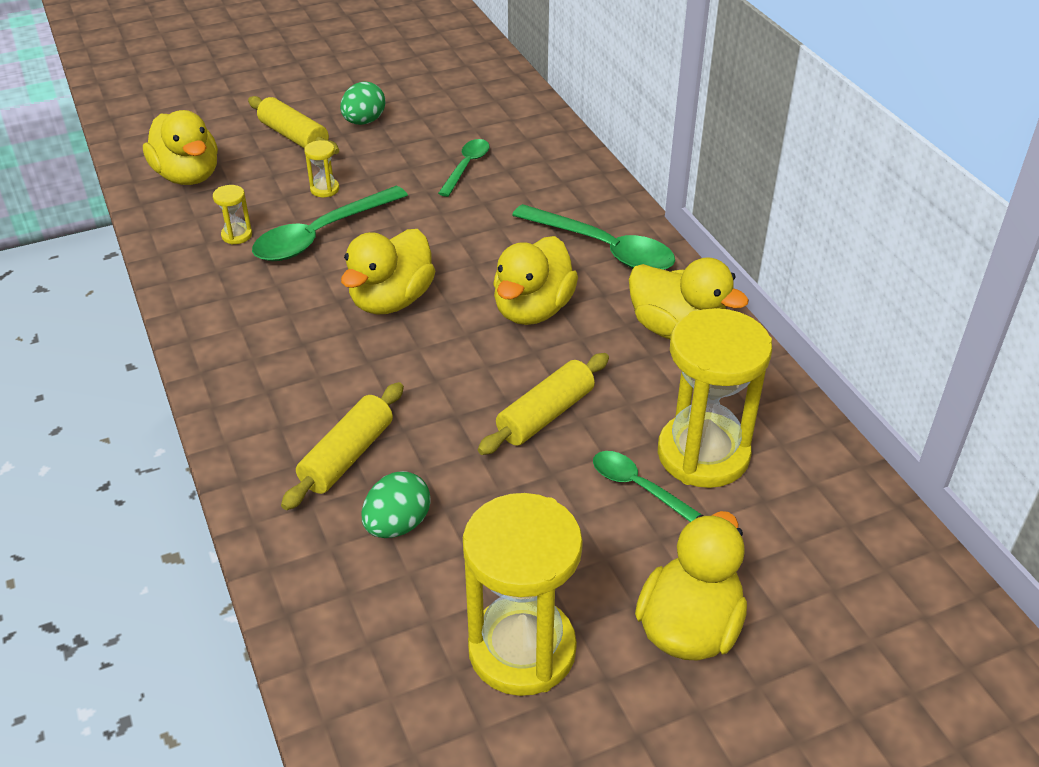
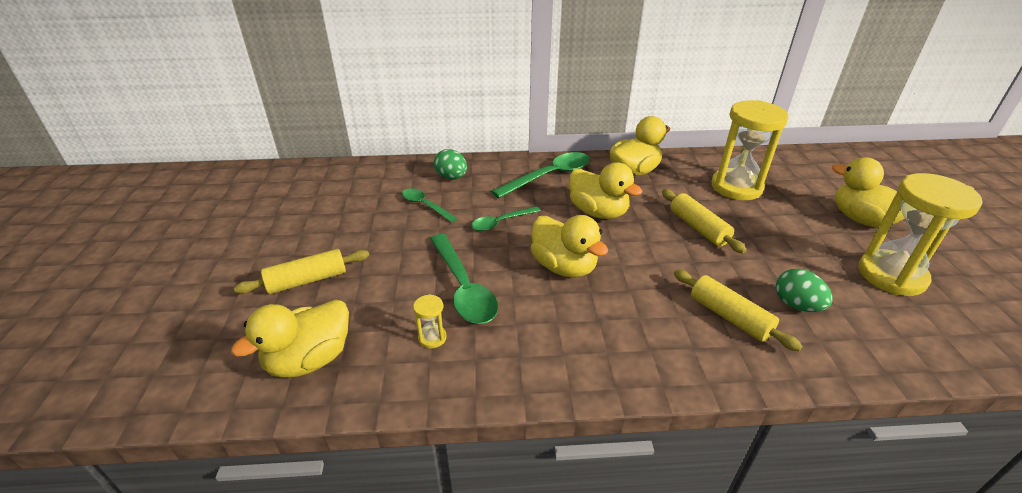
camera: 70 degrees left, 5 degrees down
yellow duck [143,110,218,185] -> yellow duck turned 150 degrees clockwise [231,299,349,378]
yellow hourglass [304,140,339,197] -> none
green egg [340,81,385,125] -> green egg moved to [434,149,467,179]
green spoon [593,451,702,522] -> green spoon moved to [471,206,540,231]

